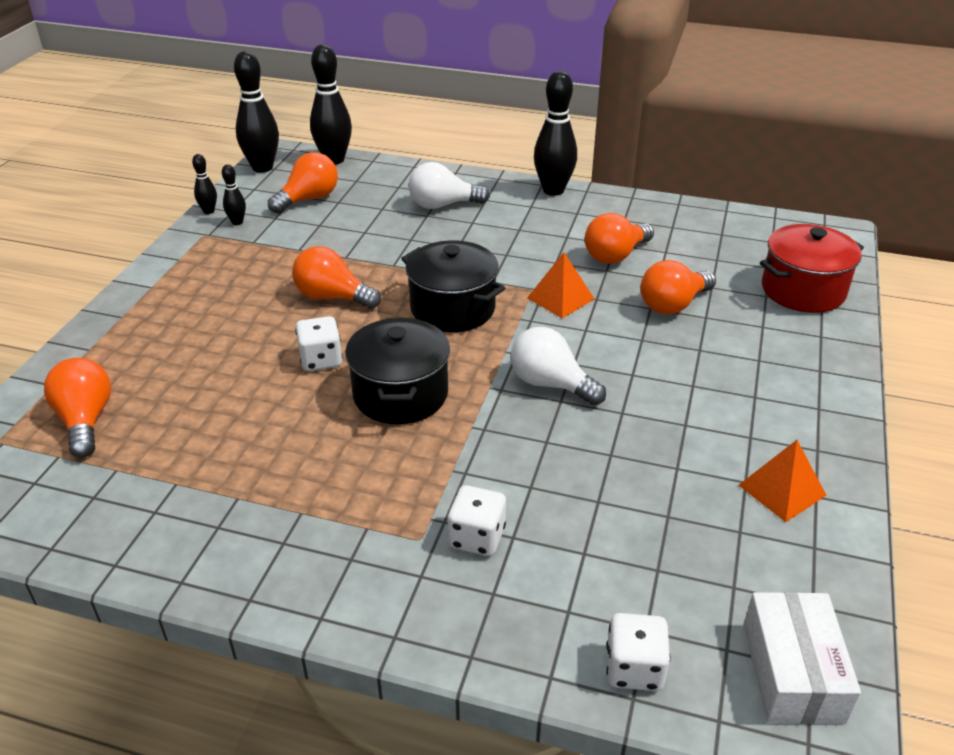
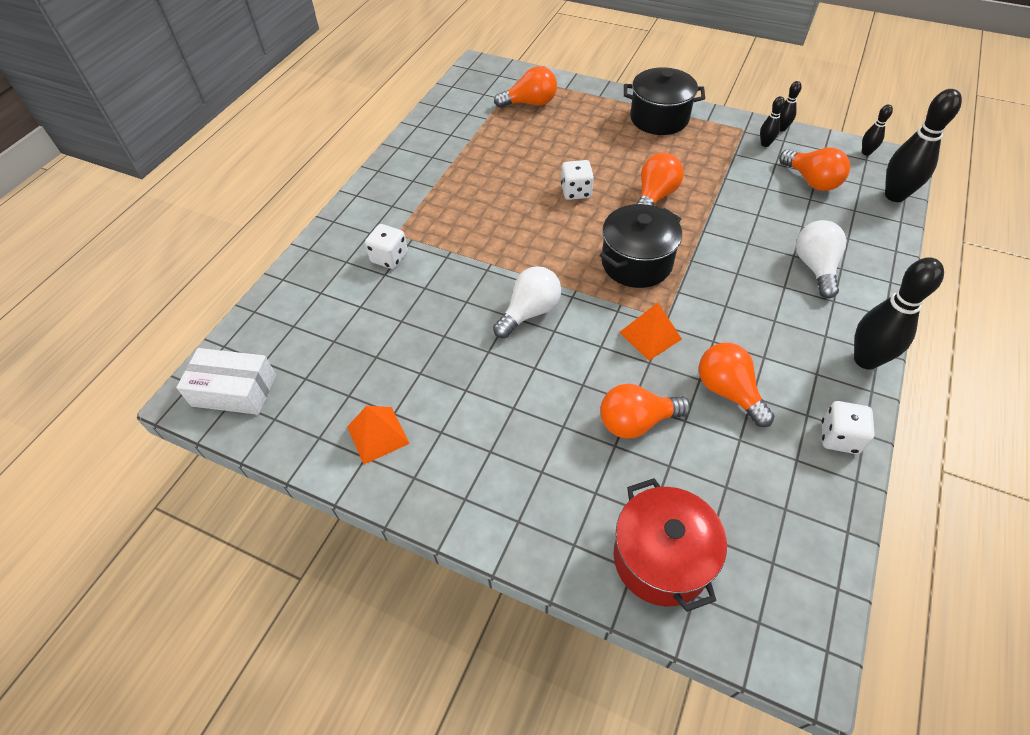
camera: 100 degrees right, 15 degrees up
black bowling pin [234,51,279,173] -> black bowling pin [862,104,893,156], size x0.49
black pot [345,318,450,424] -> black pot moved to [624,67,705,135]
white dice [606,613,670,691] -> white dice moved to [822,401,875,454]
orange light bulb [640,260,716,315] -> orange light bulb turned 75 degrees counterclockwise [600,384,691,438]

